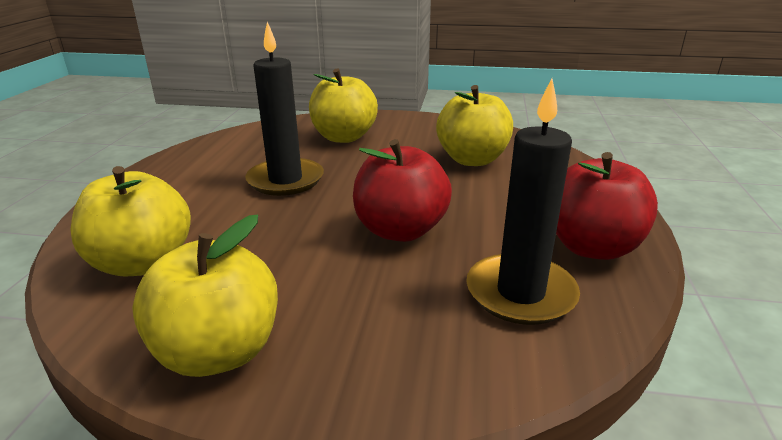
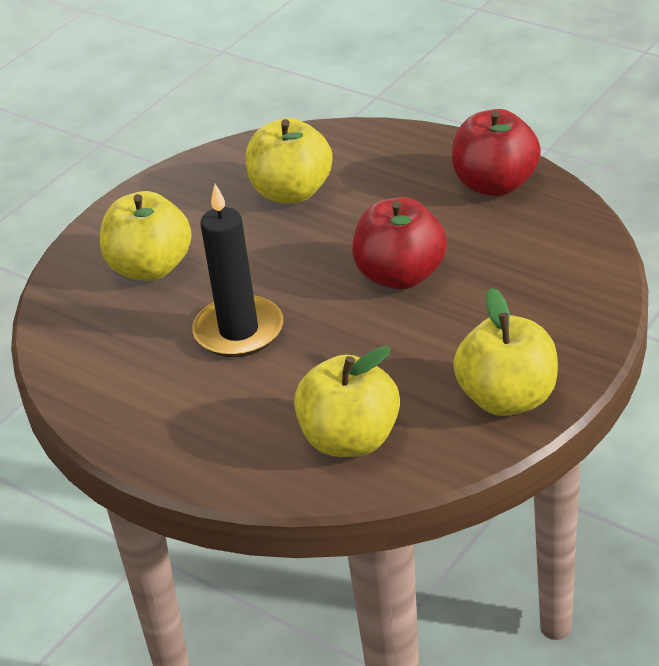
camera: 60 degrees left, 10 degrees up
black candle [466,78,580,325] -> none

